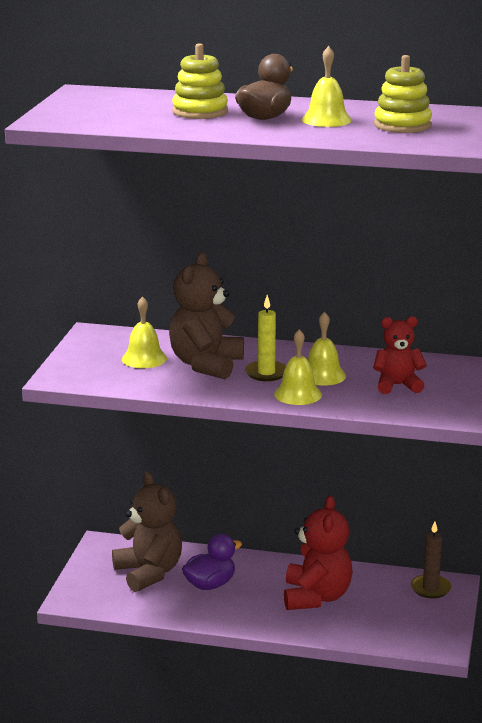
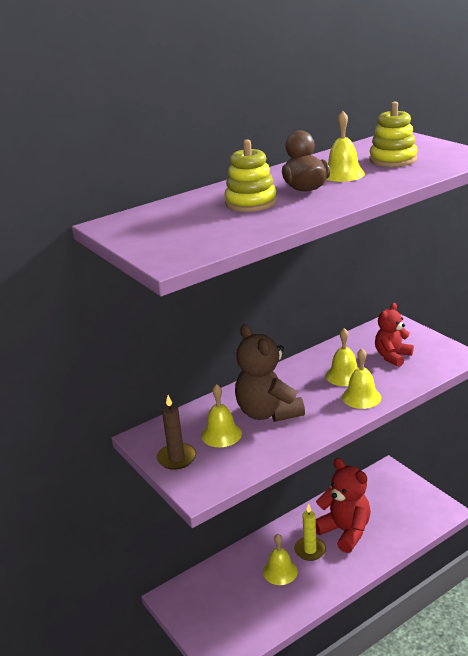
camera: 45 degrees left, 5 degrees up
brown teddy bear [112,472,182,592] -> none
purple duck [182,534,242,590] -> yellow bell [263,534,298,585]
yellow candle [245,295,286,381] -> yellow candle moved to [294,504,326,561]
brown candle [411,521,451,598] -> brown candle moved to [157,395,196,470]

